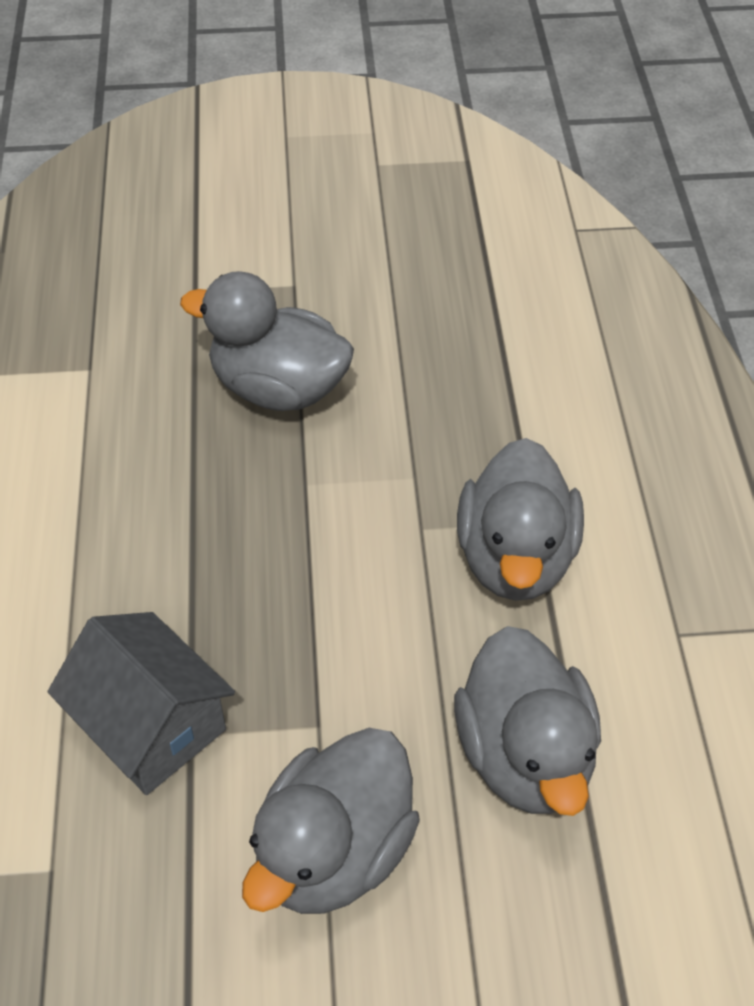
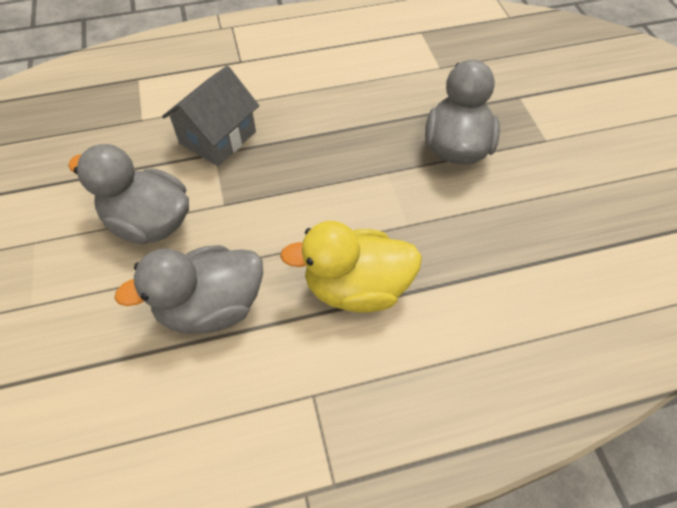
camera: 80 degrees right, 5 degrees up
grey duck [457,438,584,601] -> yellow duck [280,221,422,312]

